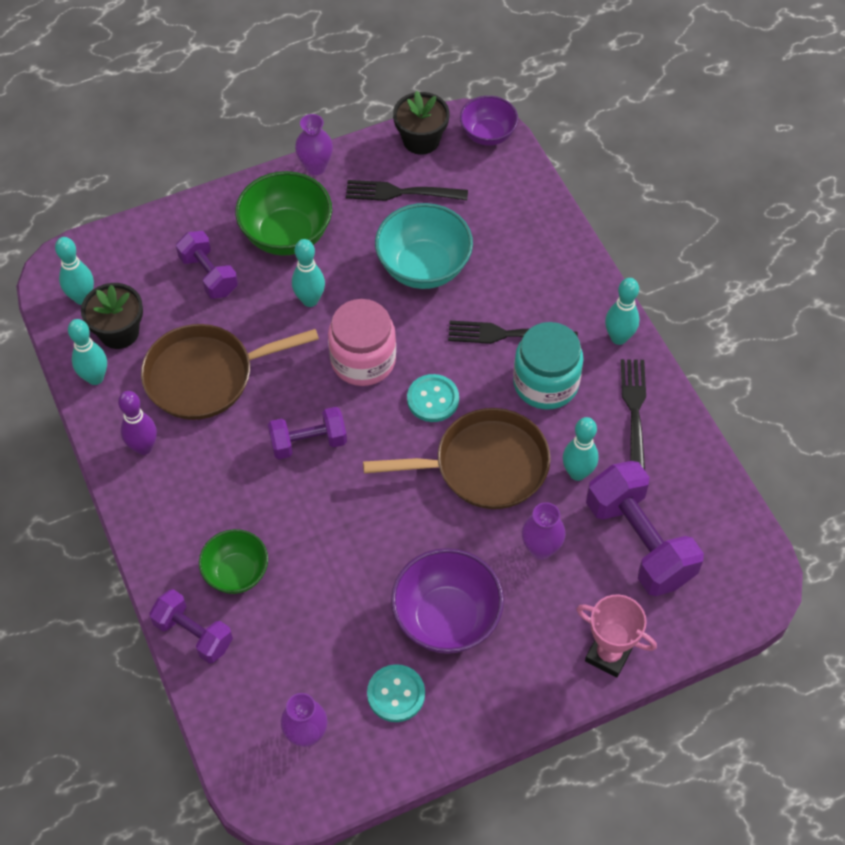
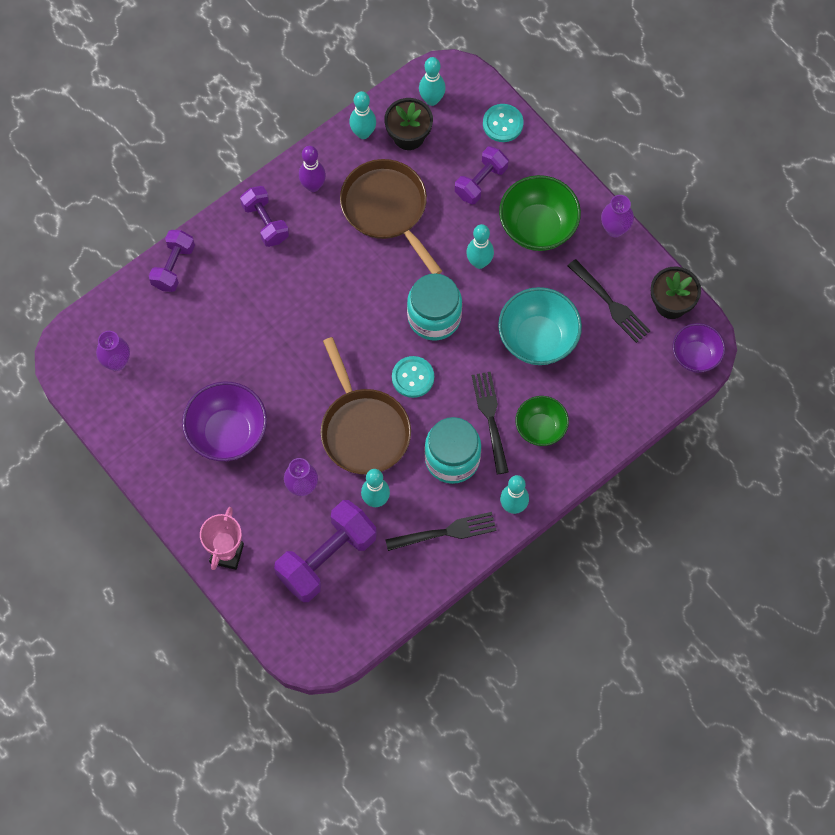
camera: 75 degrees right, 10 degrees up
green bowl [199,529,268,594] -> green bowl moved to [515,396,569,446]
purple dumbbell [268,407,347,459] -> purple dumbbell moved to [240,186,289,247]
pink jar [328,299,396,386] -> turquoise jar [407,273,462,341]
black fork [346,180,468,201] -> black fork turned 150 degrees clockwise [568,259,650,343]
turquoise button [367,664,425,722] -> turquoise button moved to [483,104,523,142]

